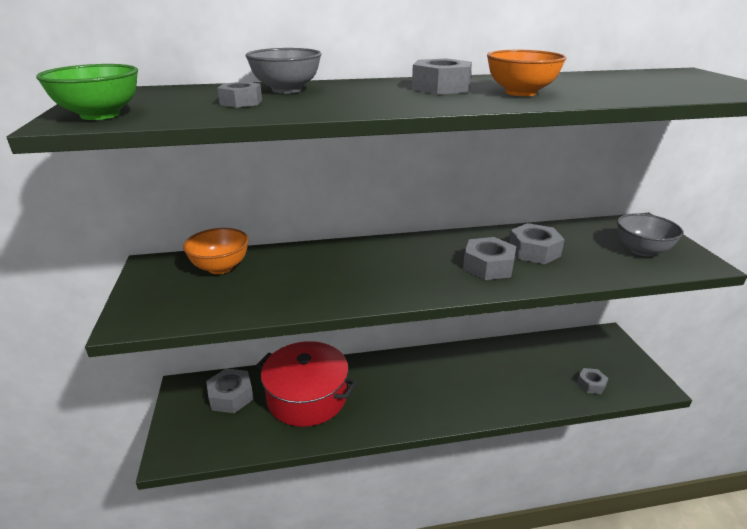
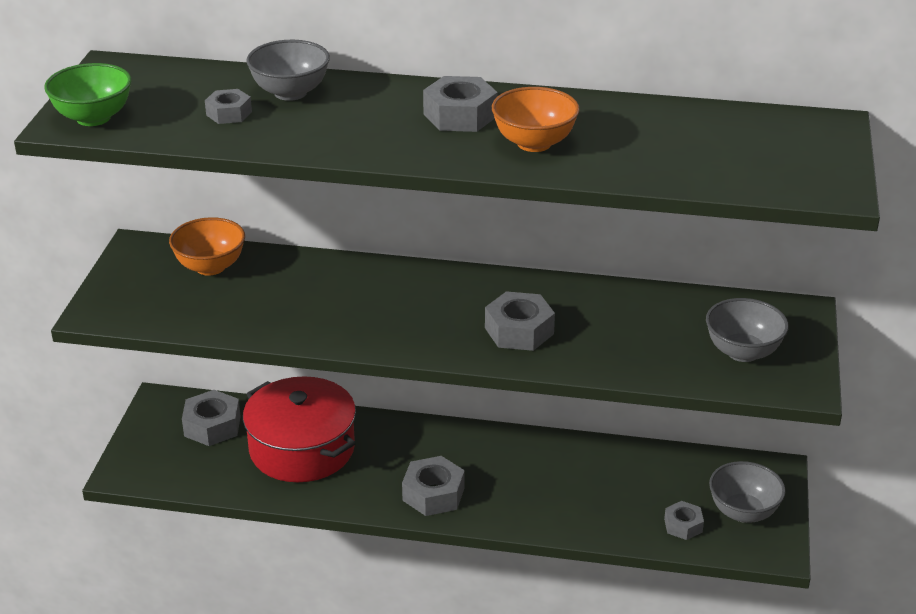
camera: 20 degrees right, 5 degrees up
grey nut [509,223,565,264] -> grey nut moved to [402,456,465,516]
none -> grey bowl [709,461,786,523]

